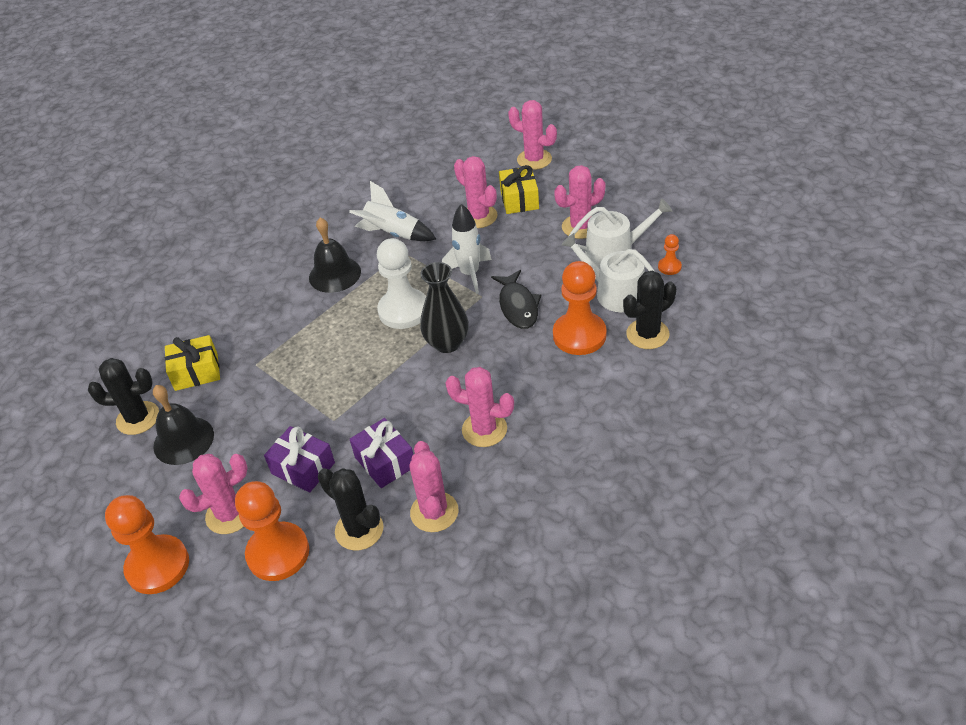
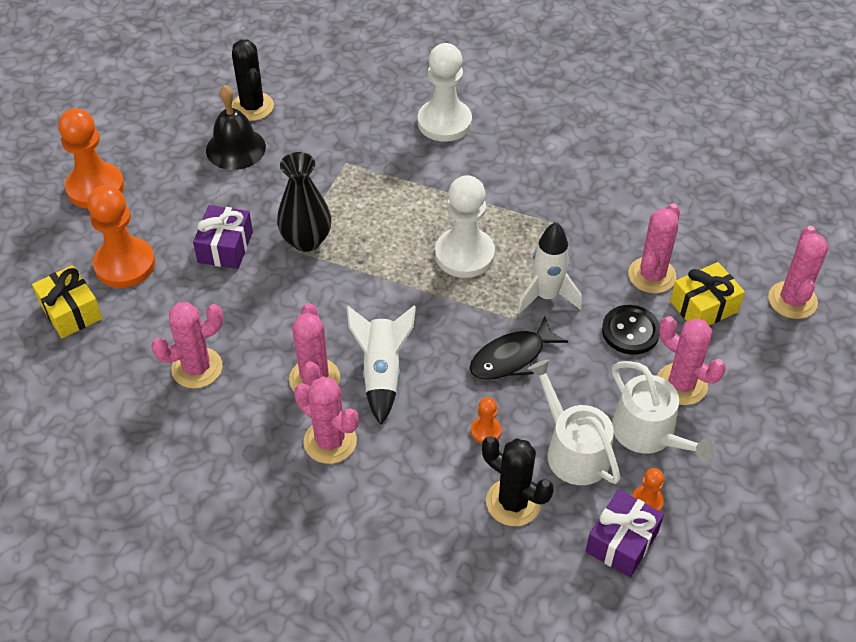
camera: 65 degrees right, 5 degrees up
yellow gift [165,335,220,391] -> yellow gift moved to [32,265,102,338]
pink cactus [179,454,247,534] -> pink cactus moved to [294,376,358,464]
black bell [309,218,361,293] -> none
black cactus [318,468,384,551] -> none
white rocket [349,181,436,241] -> white rocket moved to [346,306,416,425]
purple gift [350,418,413,488] -> purple gift moved to [586,489,664,577]
black vase [420,262,469,353] -> black vase moved to [277,152,331,252]
orange pawn [553,261,607,355] -> orange pawn [471,397,501,444], size x0.46
white watering can [561,233,655,312] -> white watering can turned 45 degrees counterclockwise [528,359,620,485]
none -> white pawn [418,43,472,142]
none -> black button [602,305,660,355]

